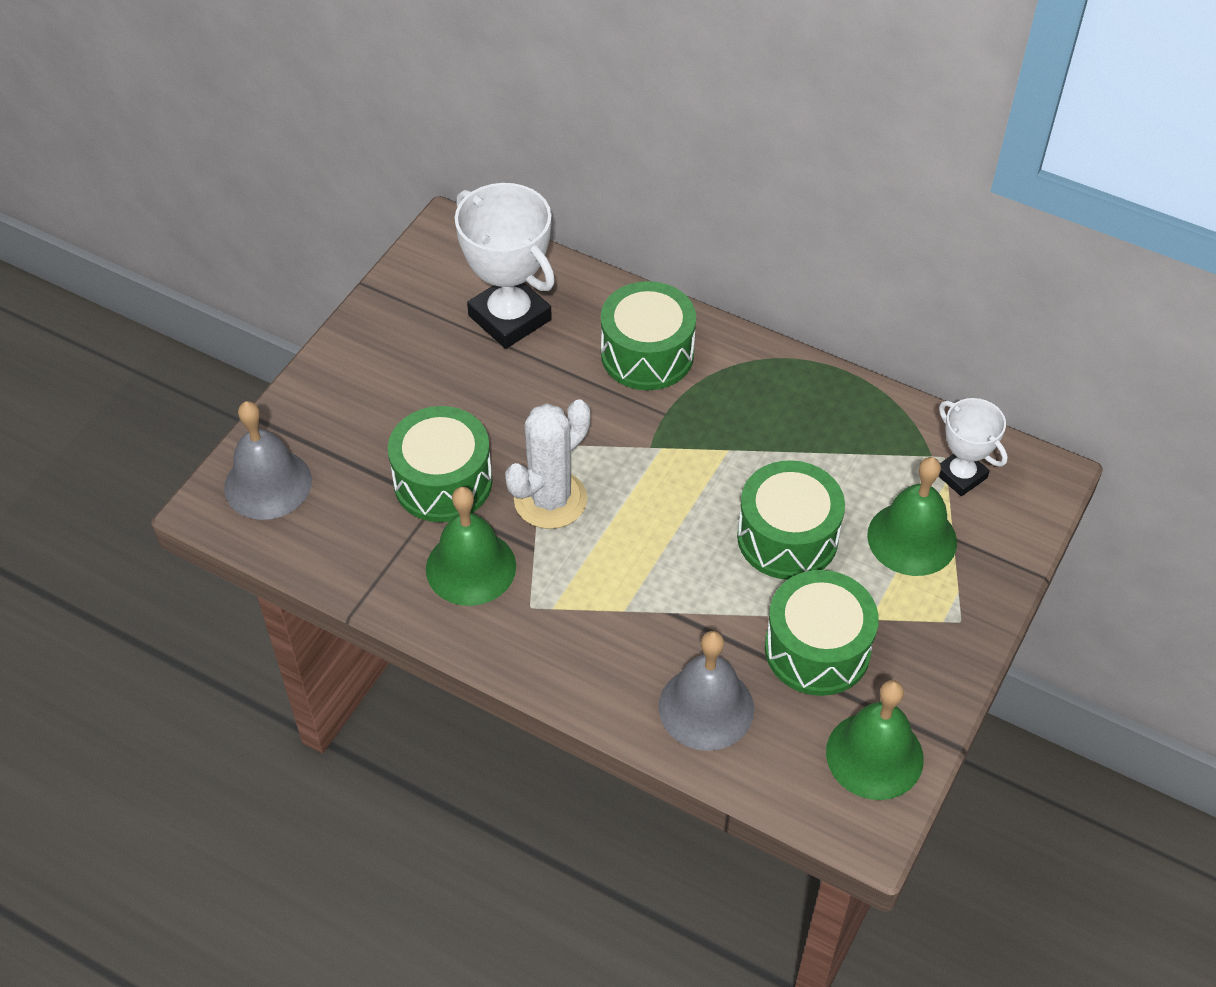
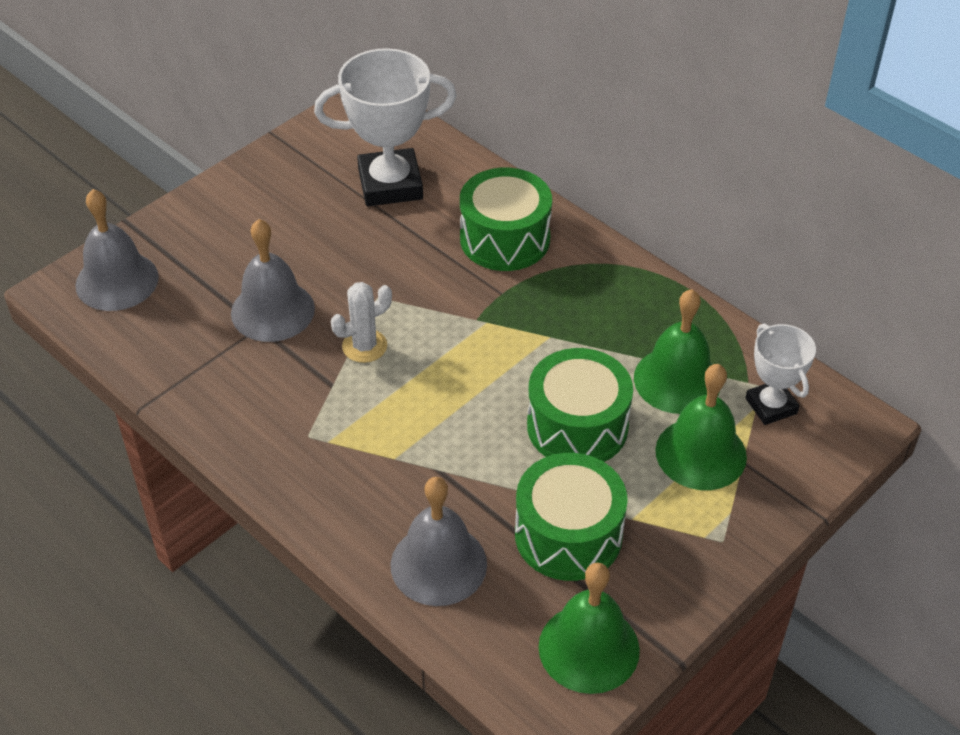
camera: 15 degrees right, 5 degrees down
green drum [388,406,493,522] -> grey bell [231,219,315,342]
green bell [426,487,516,606] -> green bell moved to [634,289,720,414]
white trophy [455,183,555,349] -> white trophy turned 75 degrees counterclockwise [314,48,457,206]
white cactus [505,399,591,529] -> white cactus [331,282,392,363], size x0.63

